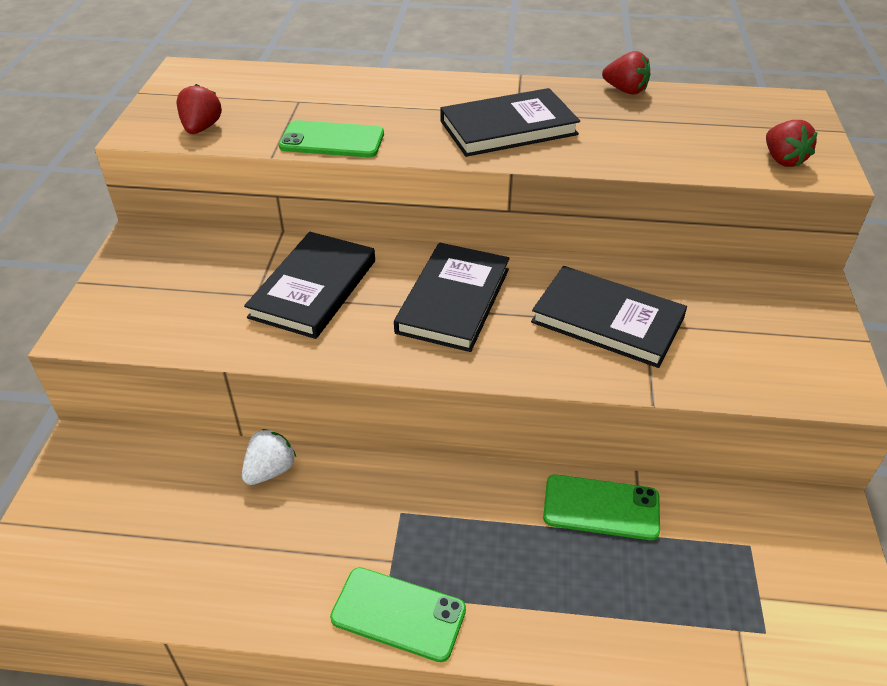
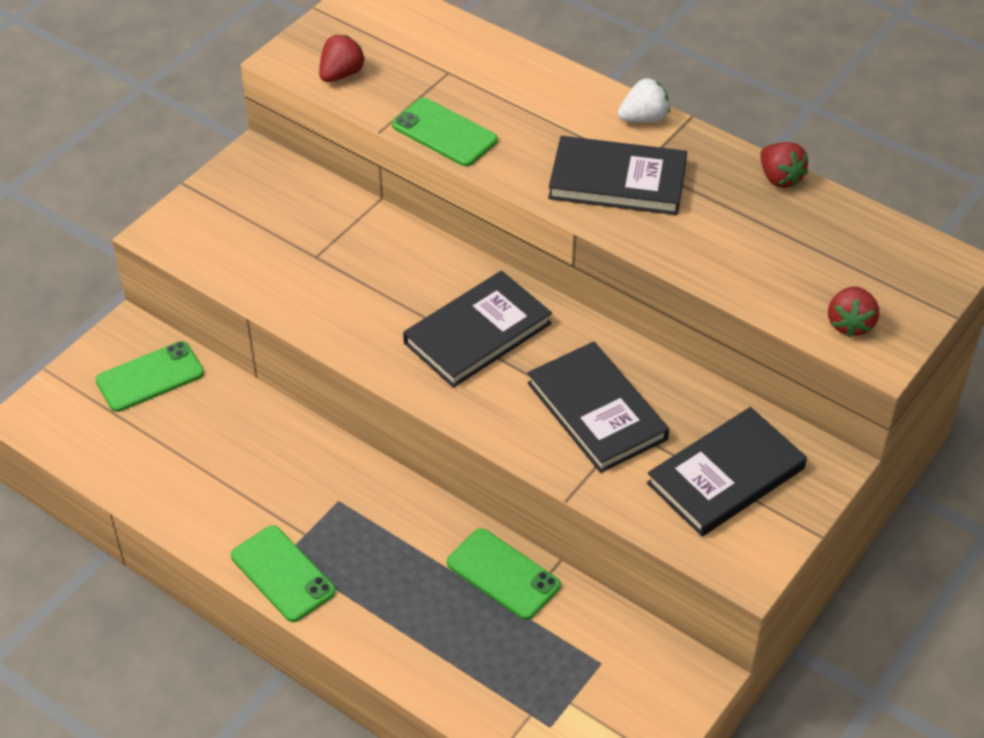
camera: 30 degrees right, 5 degrees up
white strawberry [242,429,296,485] -> white strawberry moved to [618,78,670,123]
black book [244,232,375,339] -> black book moved to [647,407,807,536]
none -> green phone [95,341,204,412]

